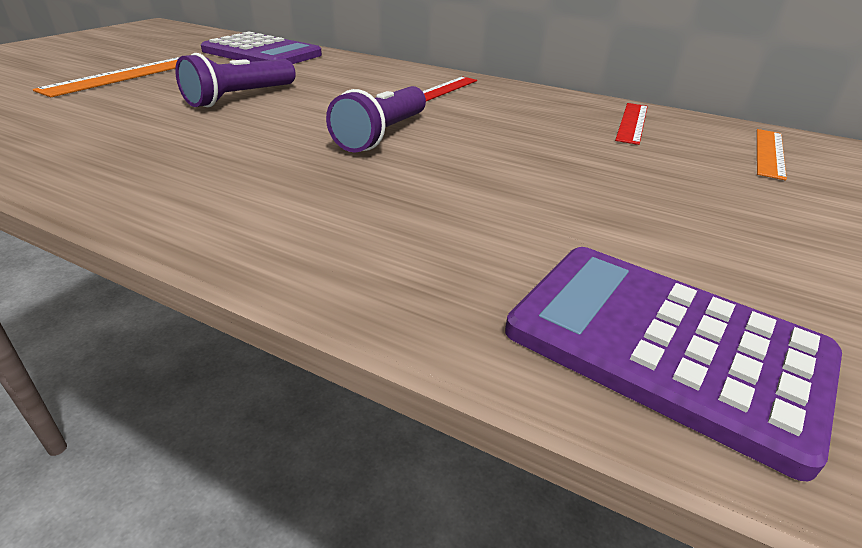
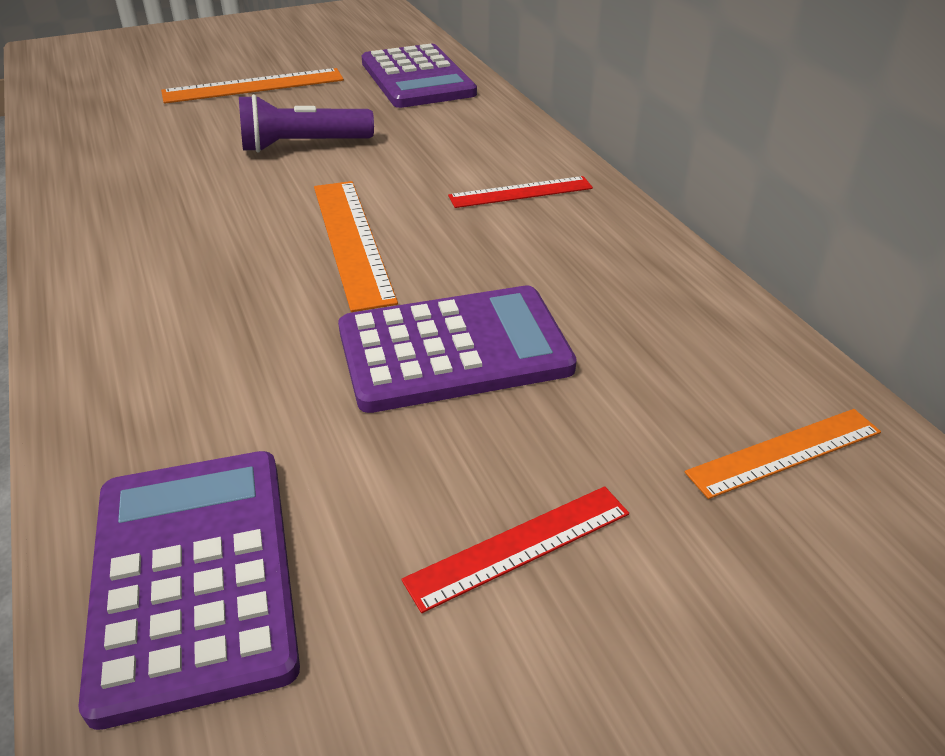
camera: 40 degrees right, 5 degrees up
purple flashlight [326,86,426,153] -> orange ruler [314,181,398,312]
red ruler [615,103,648,145] -> red ruler moved to [401,486,629,613]
none -> purple calculator [338,285,577,413]

